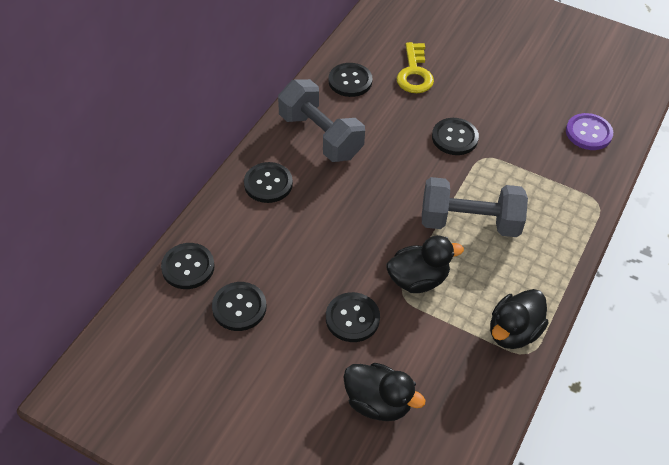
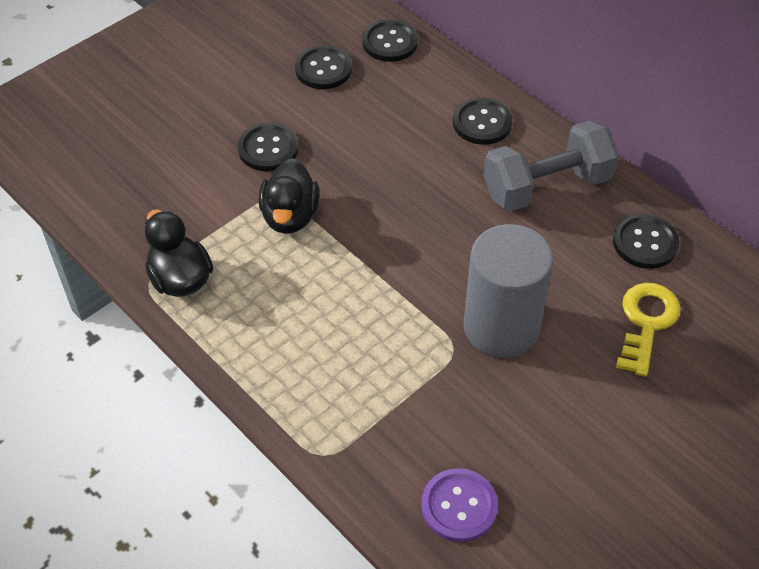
camera: 110 degrees right, 0 degrees up
black duck [343,363,426,421] -> none
yellow key [397,42,434,93] -> yellow key turned 90 degrees clockwise [616,283,681,377]
grey dumbbell [422,177,528,237] -> none
black button [432,118,479,155] -> grey cylinder [464,224,553,358]

